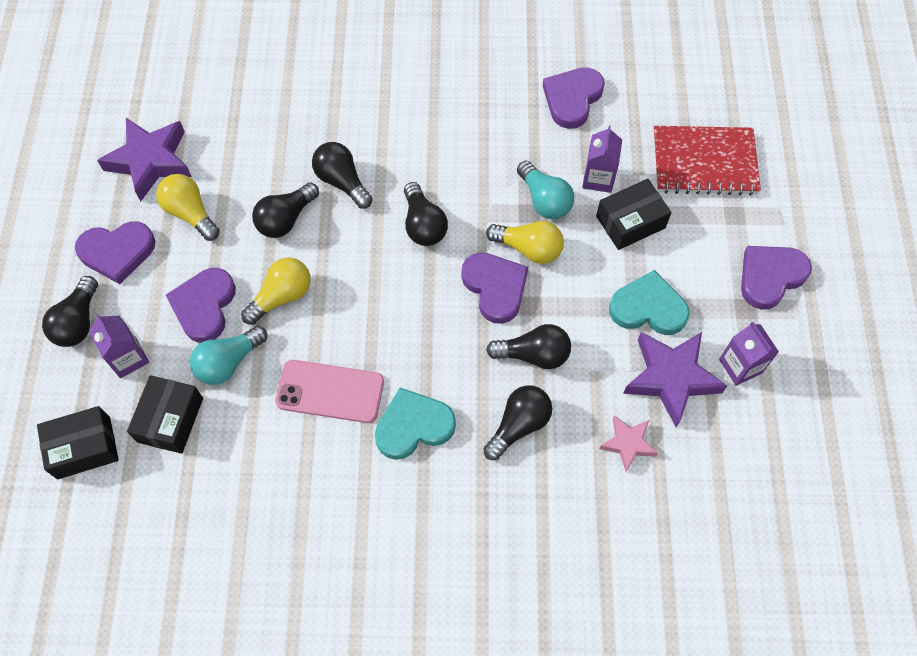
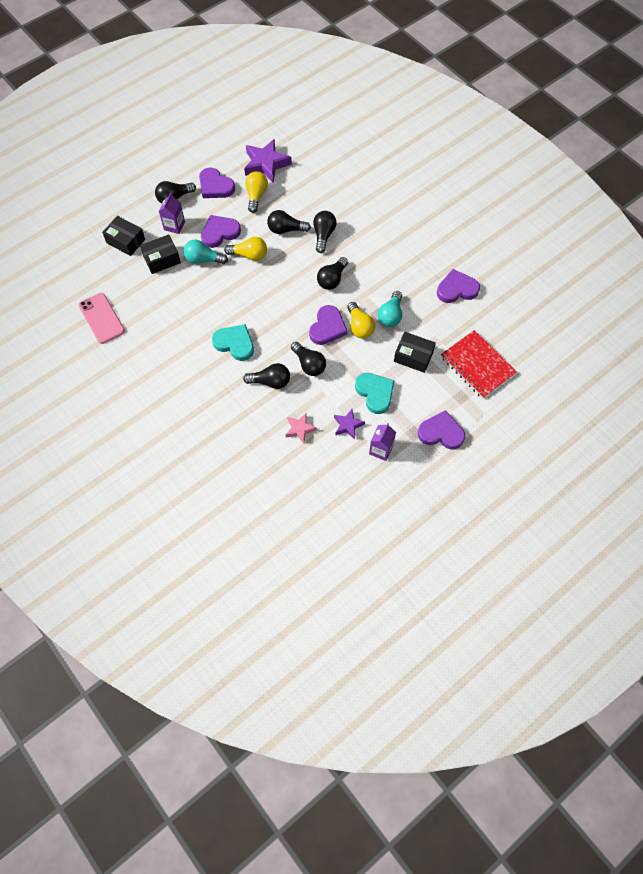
camera: 50 degrees right, 0 degrees up
pink phone [275,360,384,423] -> pink phone moved to [79,293,125,344]
purple carton [582,125,622,193] -> none
purple star [623,332,727,427] -> purple star [334,409,365,440], size x0.56

